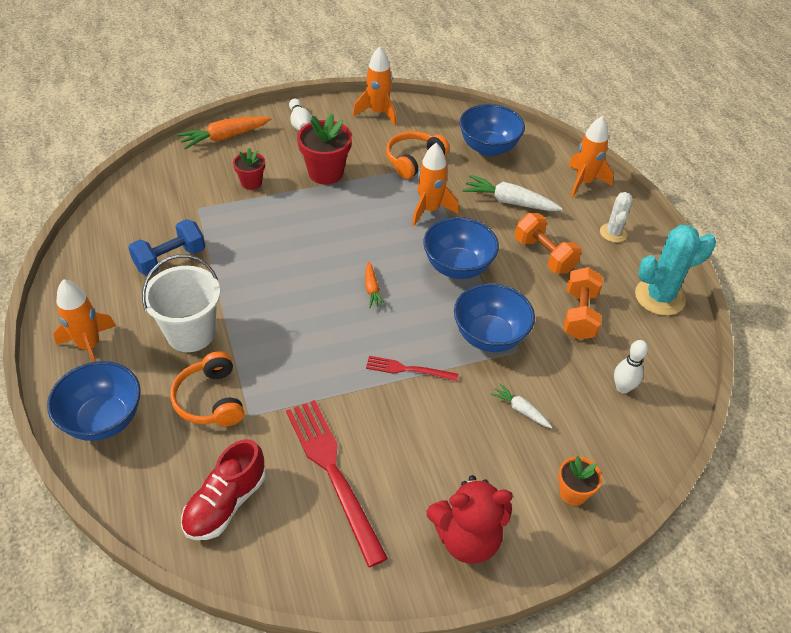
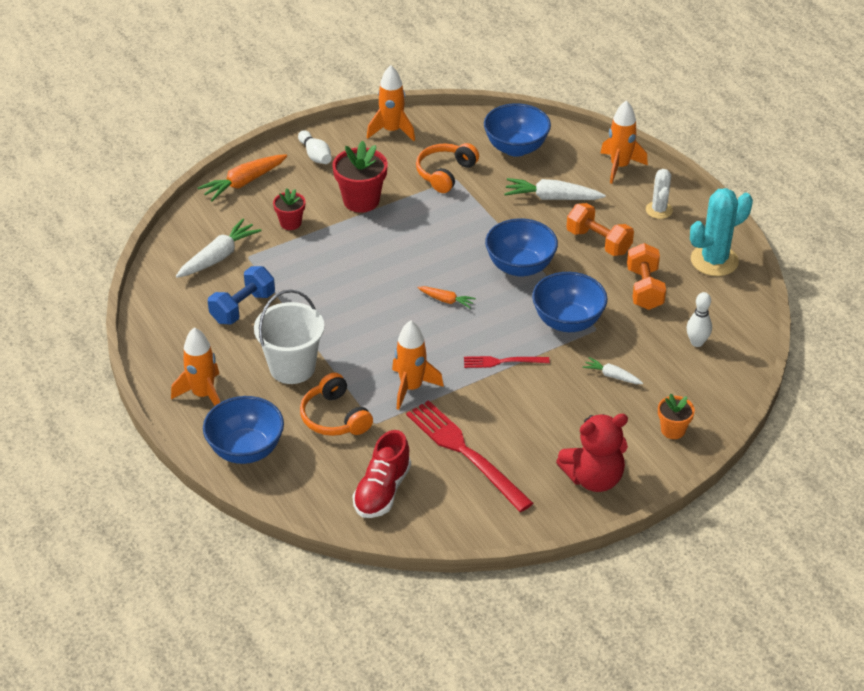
camera: 10 degrees left, 5 degrees down
orange carrot [365,261,386,308] -> orange carrot turned 45 degrees counterclockwise [418,286,476,308]
orange rocket [412,143,459,226] -> orange rocket moved to [392,320,444,410]
none -> white carrot [176,219,262,278]

